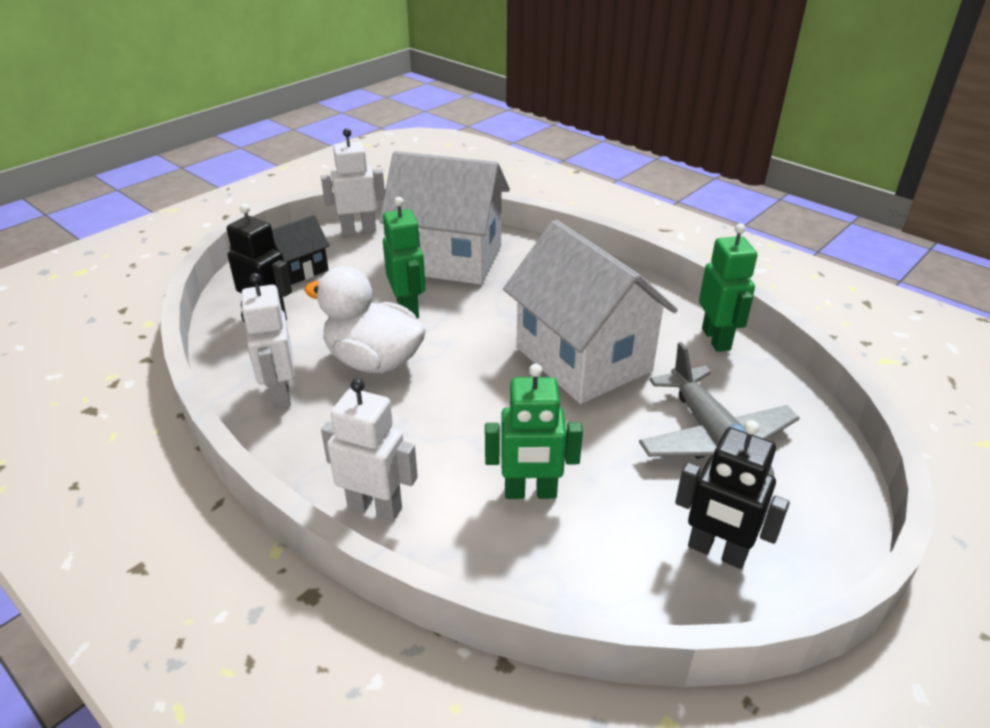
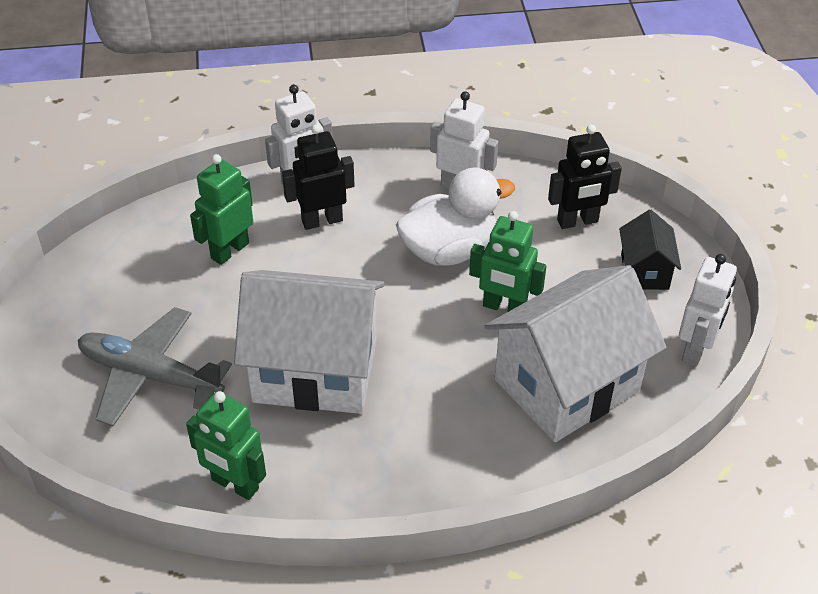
camera: 130 degrees right, 10 degrees up
black robot [675,420,790,569] -> black robot moved to [282,124,355,230]

